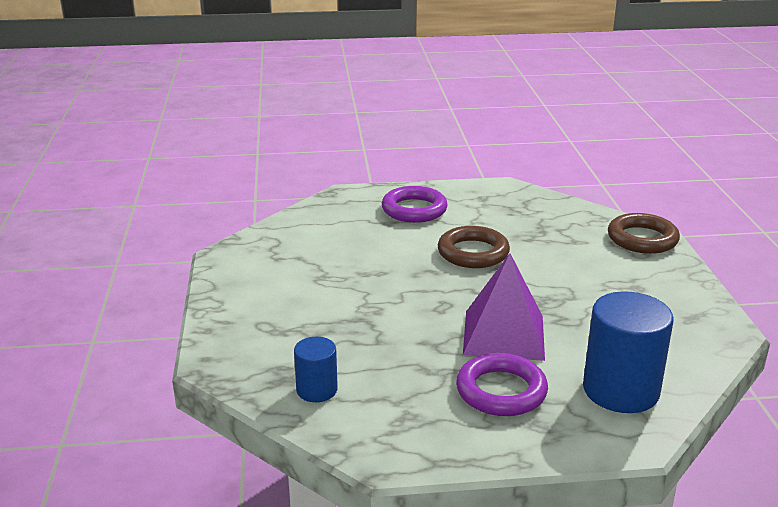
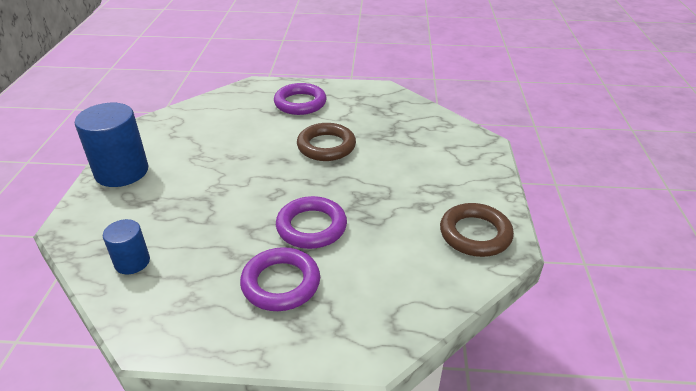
camera: 10 degrees right, 10 degrees up
purple pyramid [463,253,545,361] -> purple ring [276,196,347,249]
blue cylinder [583,291,674,413] -> blue cylinder moved to [75,103,148,187]
brown ring [608,213,680,254] -> brown ring moved to [440,203,514,257]

